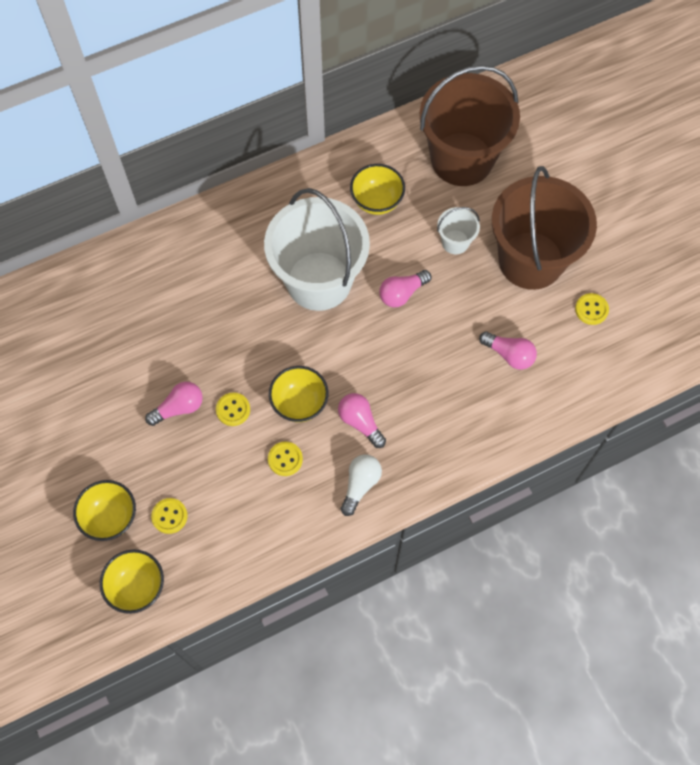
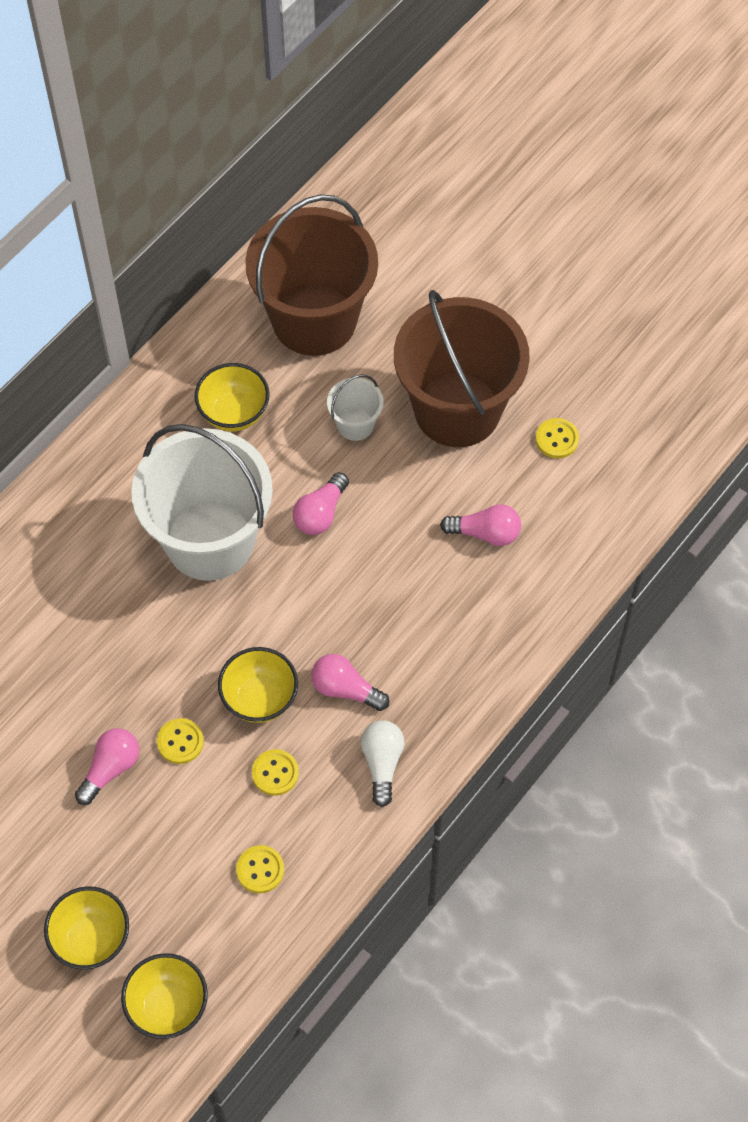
camera: 25 degrees left, 5 degrees down
yellow button [151,498,188,534] -> yellow button moved to [236,845,284,893]

